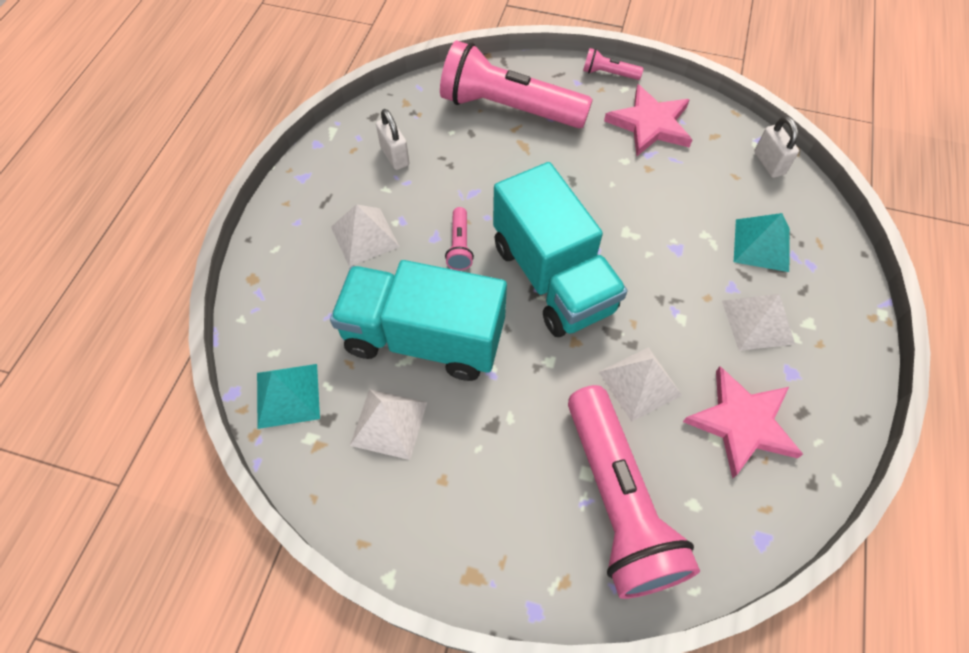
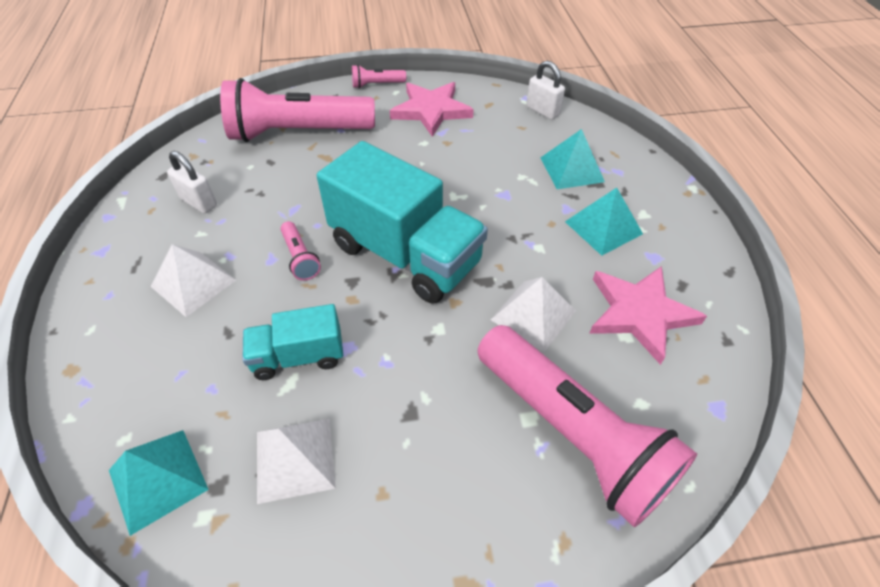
camera: 25 degrees left, 10 degrees down
turquoise truck [330,260,507,381] -> turquoise truck [242,304,343,380], size x0.52
white pyramid [722,294,795,351] -> turquoise pyramid [565,187,643,256]

